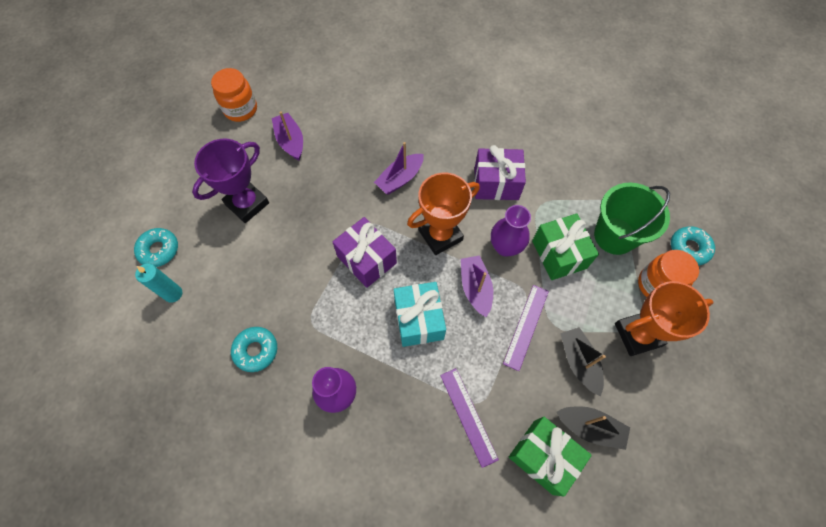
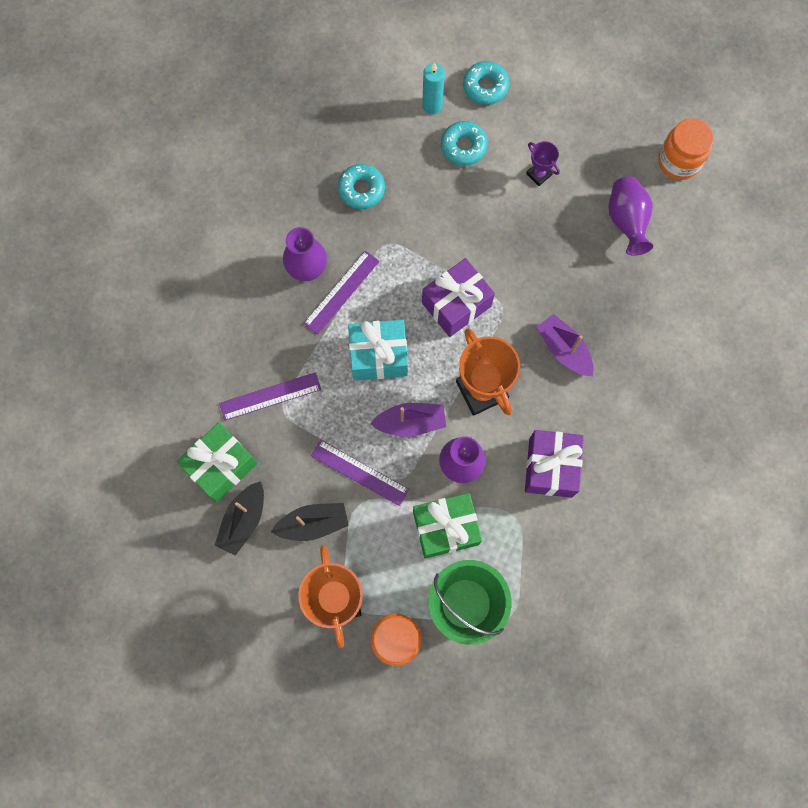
camera: 95 degrees right, 10 degrees up
purple trophy [192,139,269,223] -> purple trophy [526,141,560,186], size x0.50
purple boat [272,111,303,160] -> purple vase [608,176,653,256]
turquoise donut [671,226,715,266] -> turquoise donut moved to [441,121,488,166]
none -> purple ruler [303,251,380,335]

